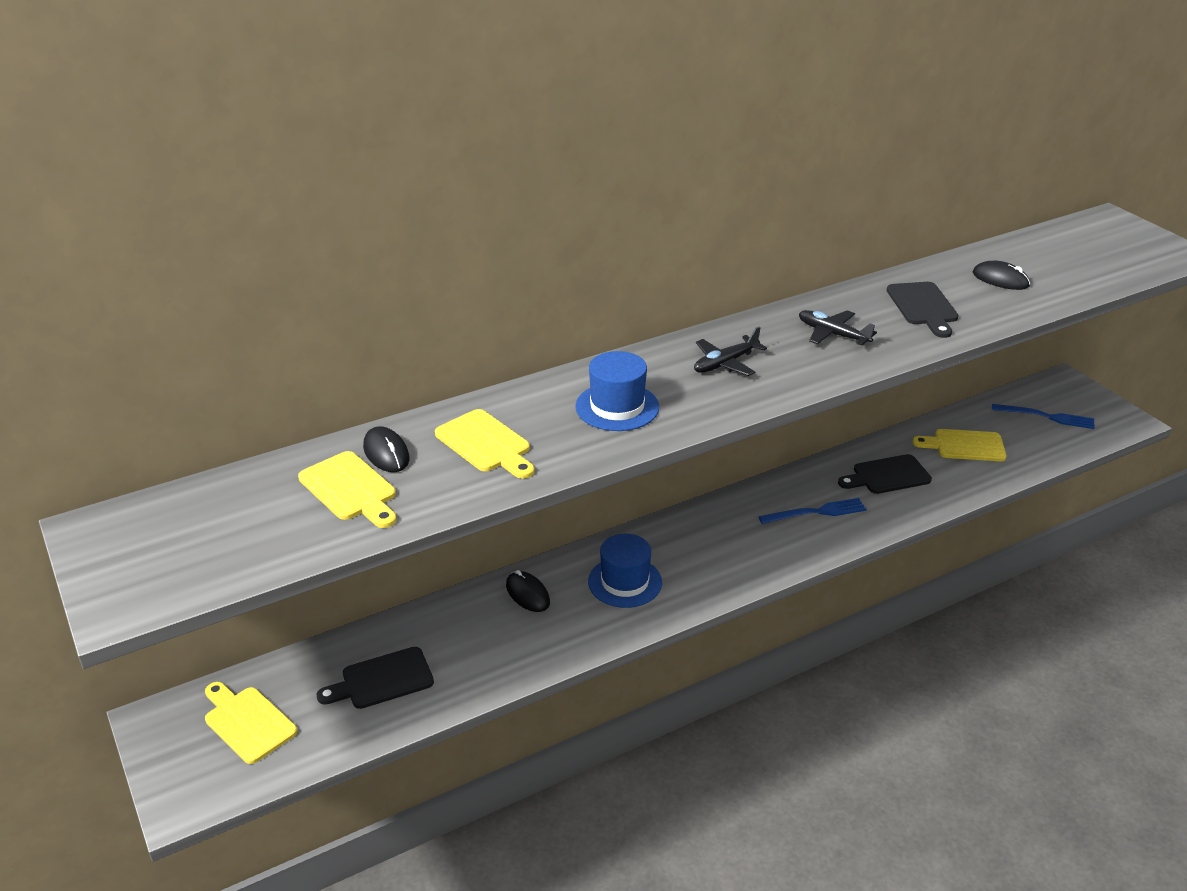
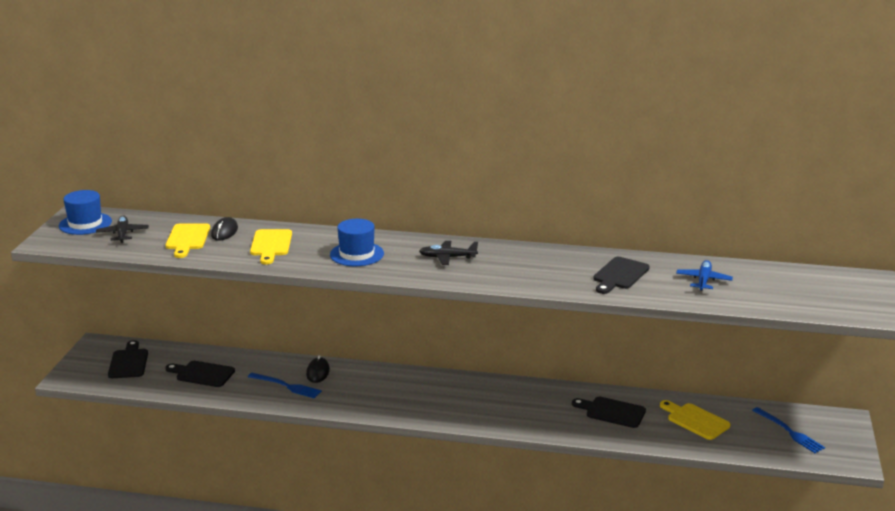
camera: 40 degrees right, 10 degrees down
yellow cutting board [205,682,297,764] -> black cutting board [108,340,148,378]
blue hat [588,534,662,608] -> blue hat moved to [59,190,112,235]
blue fork [759,498,867,524] -> blue fork moved to [248,373,322,398]
black plane [799,310,877,345] -> black plane moved to [96,216,149,243]
black mouse [973,261,1030,290] -> blue plane [676,260,733,291]

